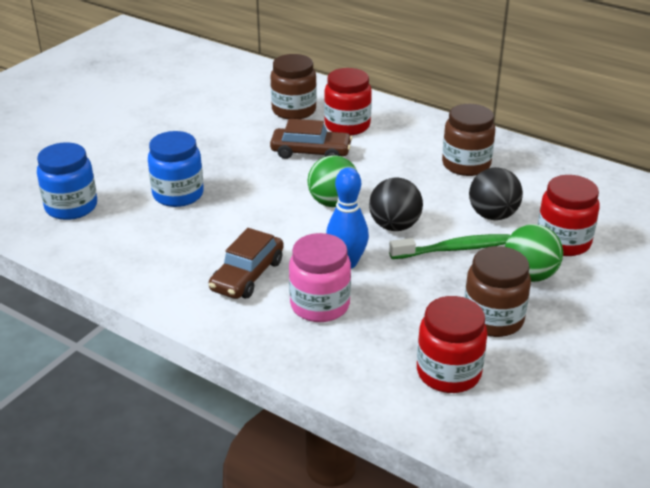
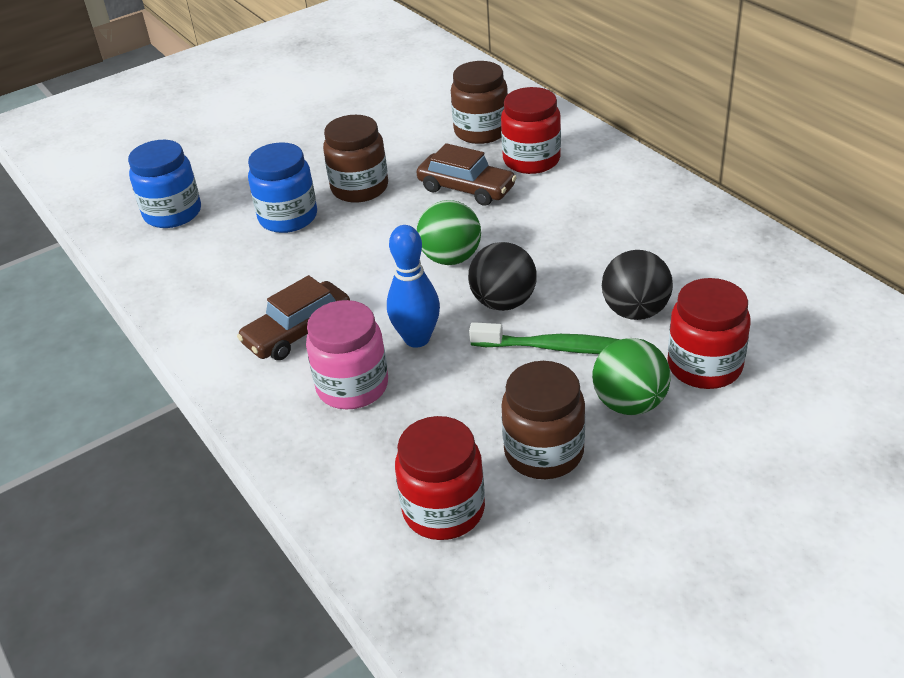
camera: 25 degrees right, 5 degrees up
brown jar [442,104,495,176] -> brown jar moved to [323,115,388,203]

